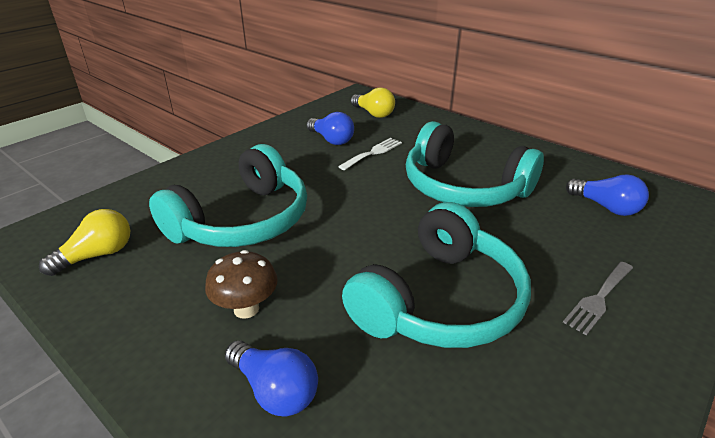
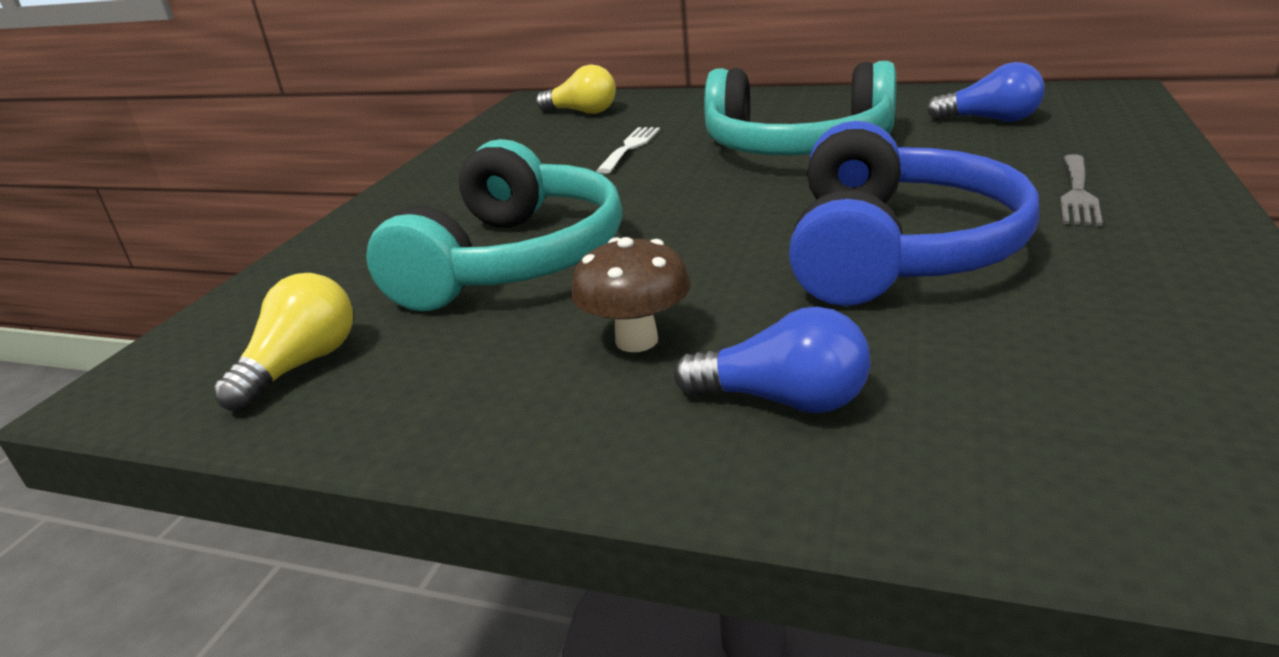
camera: 20 degrees left, 5 degrees down
blue light bulb [307,112,354,145] -> none
turquoise headphones [342,202,531,348] -> blue headphones [789,121,1039,306]

